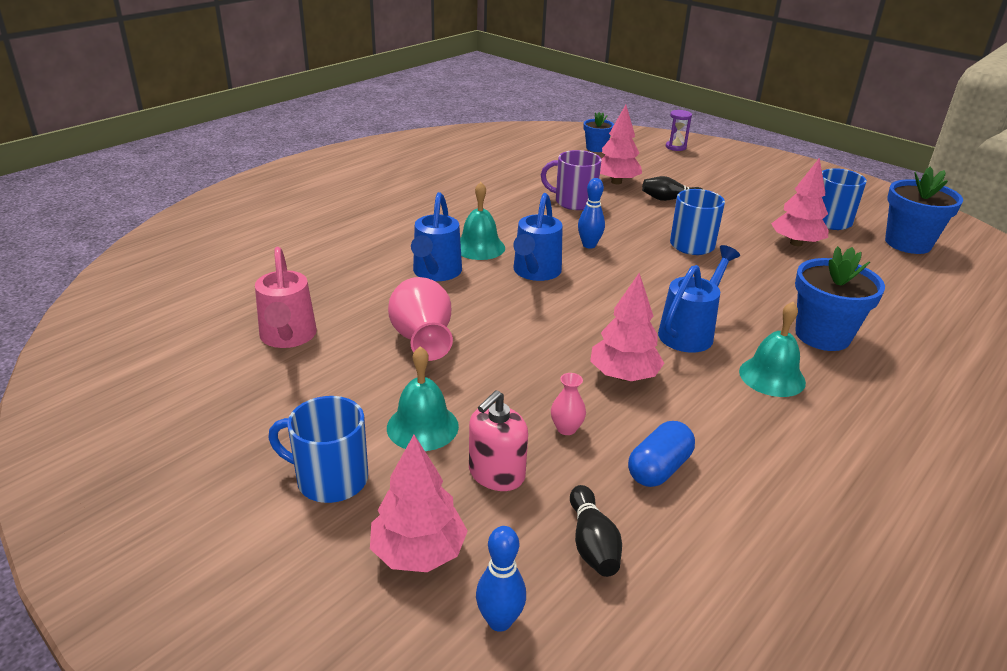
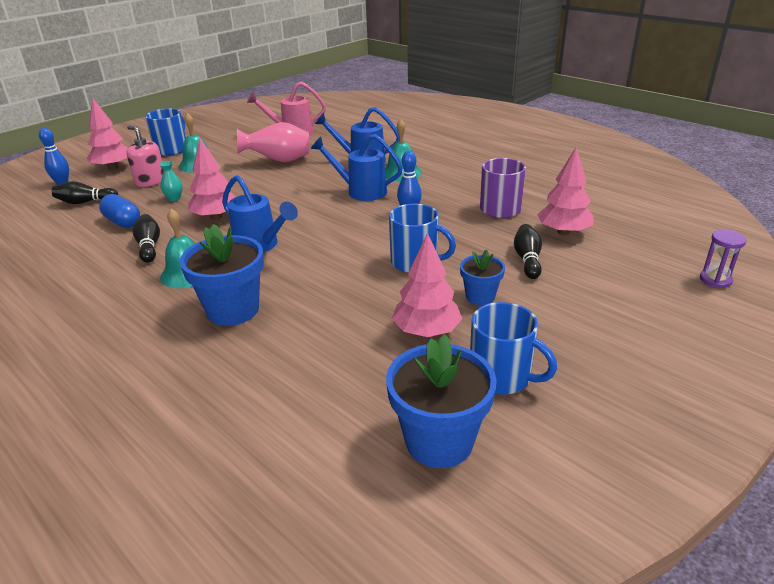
camera: 95 degrees right, 0 degrees up
pink vase [551,373,586,435] -> turquoise vase [159,161,183,201]
blue flower pot [584,112,614,152] -> blue flower pot moved to [460,249,505,305]
none -> black bowling pin [132,214,160,263]

